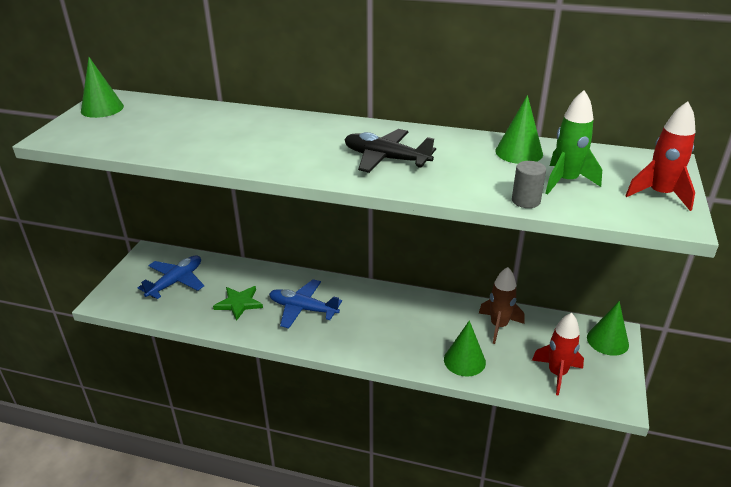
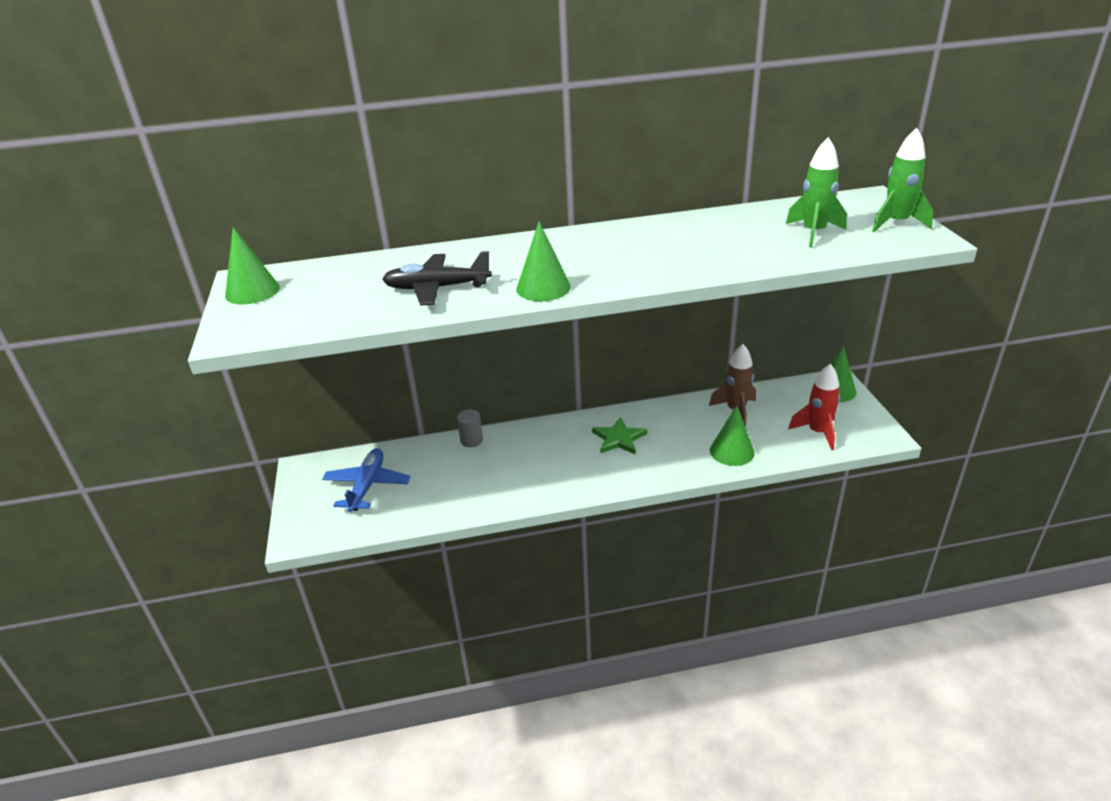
camera: 25 degrees left, 0 degrees up
green star [213,286,263,321] -> green star moved to [592,417,647,455]
blue plane [269,279,342,328] -> none
black plane [344,129,436,173] -> black plane moved to [382,251,492,305]
green cone [495,95,543,164] -> green cone moved to [516,222,571,301]
grey cylinder [512,161,546,208] -> grey cylinder moved to [457,410,483,447]
red rocket [625,101,696,211] -> green rocket [872,128,934,232]

